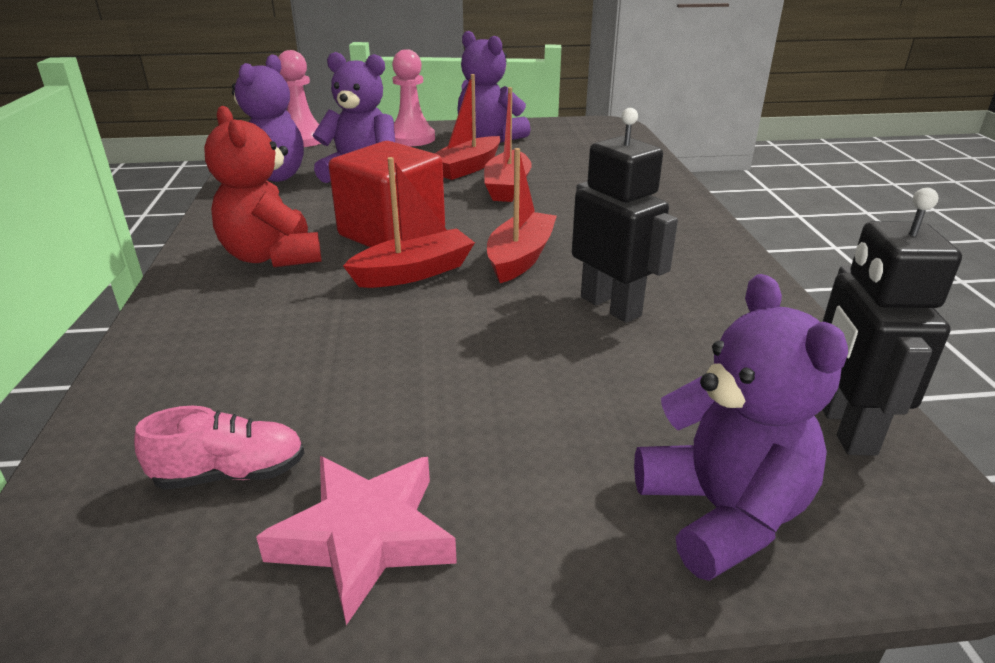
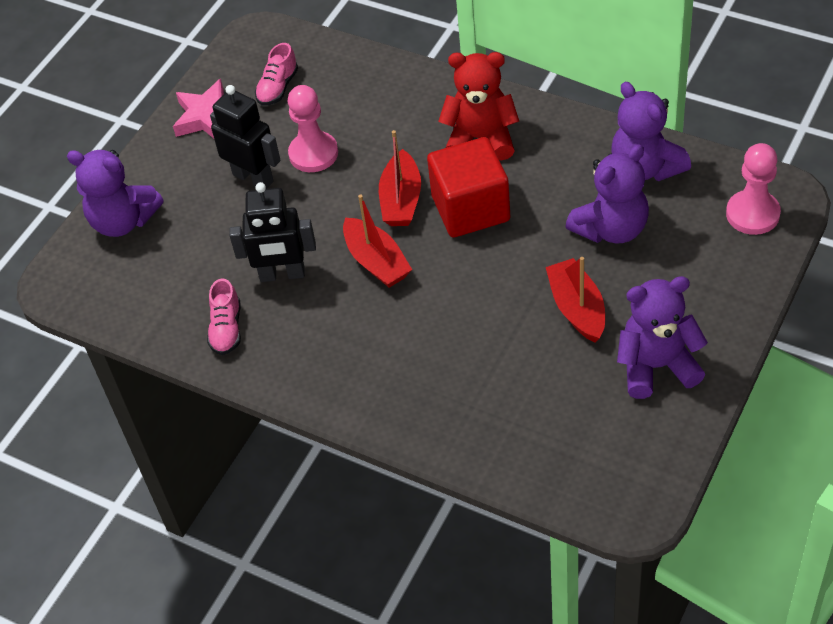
camera: 130 degrees right, 20 degrees up
pink pawn [392,49,435,146] -> pink pawn moved to [288,85,338,172]
red boat [484,87,532,202] -> none
black robot [822,188,962,456] -> black robot moved to [210,85,281,189]
none -> pink shoe [207,278,241,355]

